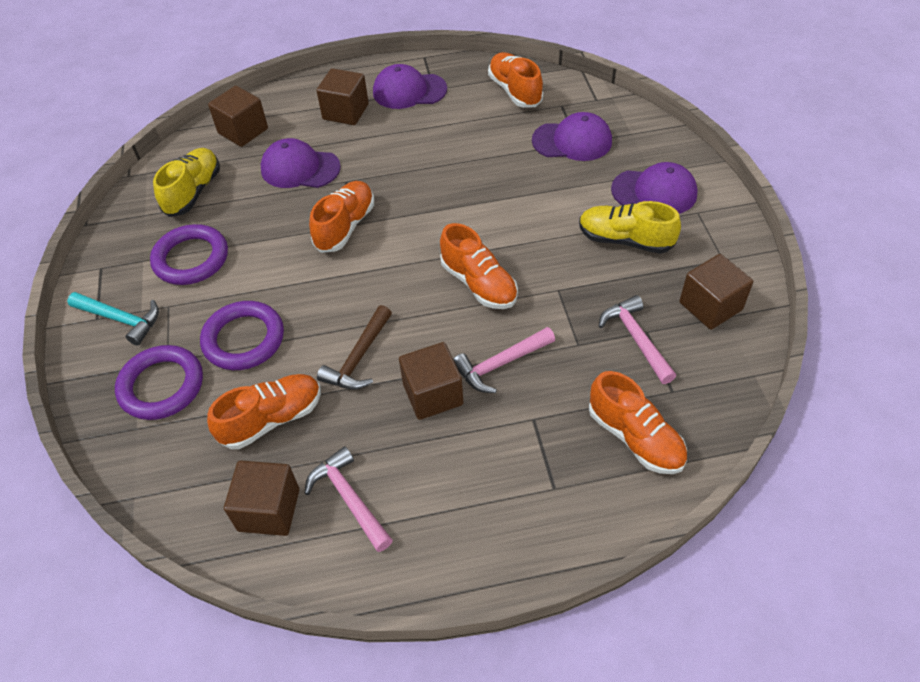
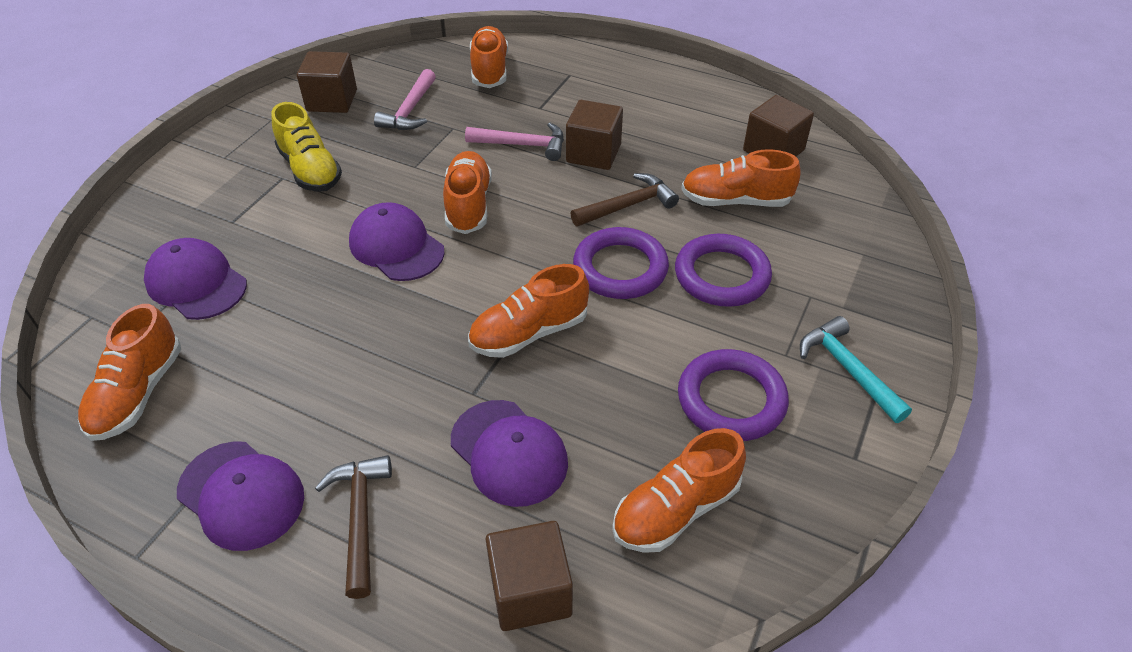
camera: 145 degrees left, 5 degrees down
purple ring [115,345,203,420] -> purple ring moved to [573,227,669,299]
yellow shoe [153,148,220,217] -> orange shoe [612,428,746,553]
pink hammer [304,446,393,552] -> none
brown cube [316,68,369,125] -> brown hammer [315,455,392,599]
purple cap [611,162,698,214] -> purple cap moved to [349,202,445,281]

